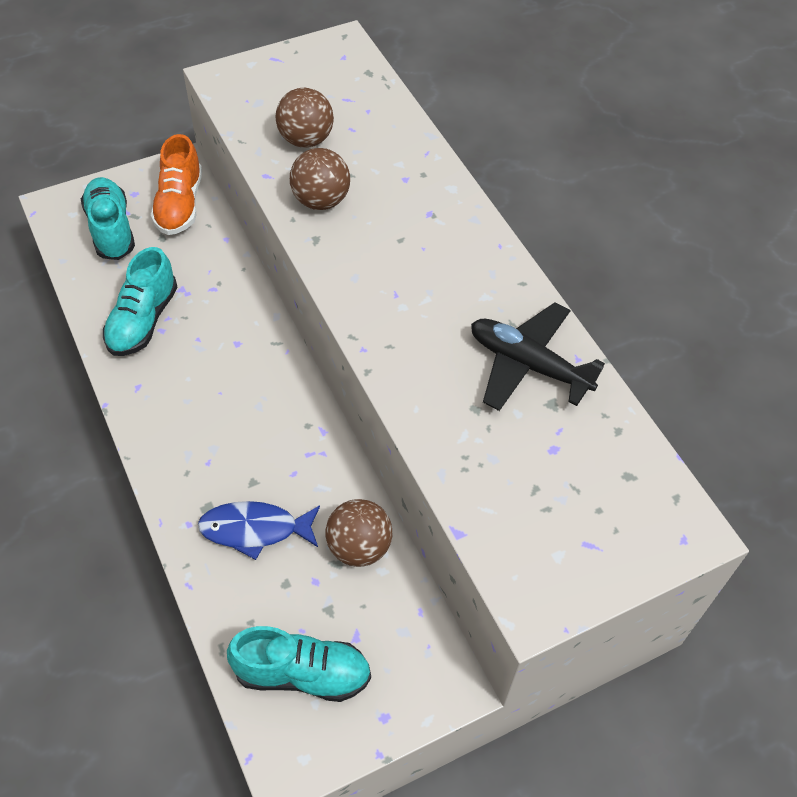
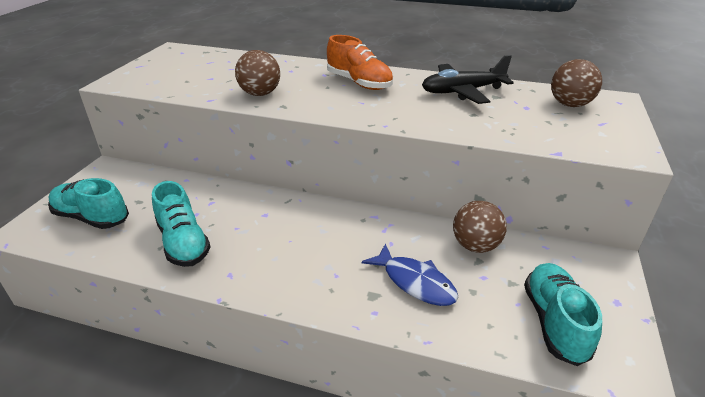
camera: 45 degrees left, 20 degrees down
orange shoe [151,134,202,235] -> orange shoe moved to [327,35,393,90]
blue fish [198,501,320,560] -> blue fish turned 90 degrees counterclockwise [362,243,458,306]
turquoise shoe [227,626,371,702] -> turquoise shoe turned 45 degrees counterclockwise [524,263,602,366]
brown ball [276,88,334,148] -> brown ball moved to [551,59,602,107]

